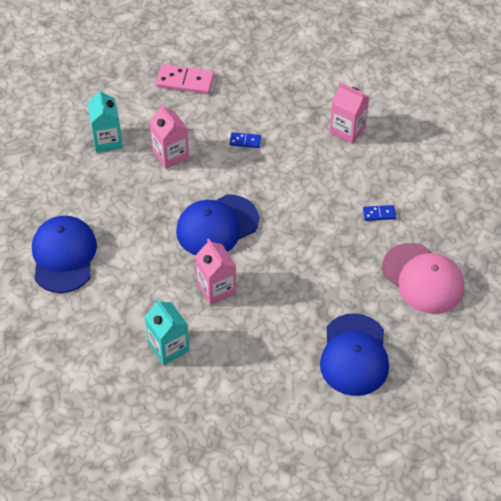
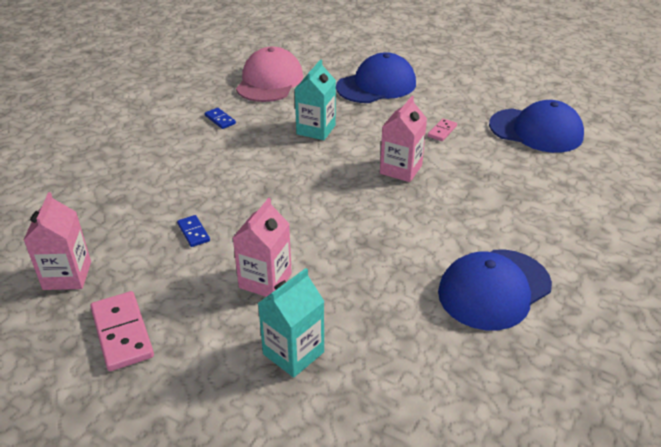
camera: 125 degrees left, 15 degrees down
turquoise carton [145,298,190,365] -> turquoise carton moved to [295,59,336,140]
blue cap [176,194,259,255] -> blue cap moved to [489,100,584,153]
pink carton [330,82,369,144] -> pink carton moved to [24,192,91,290]
none -> pink domino [428,119,457,141]

